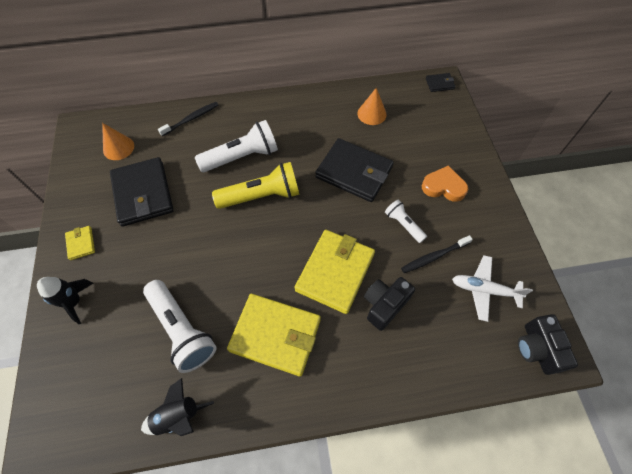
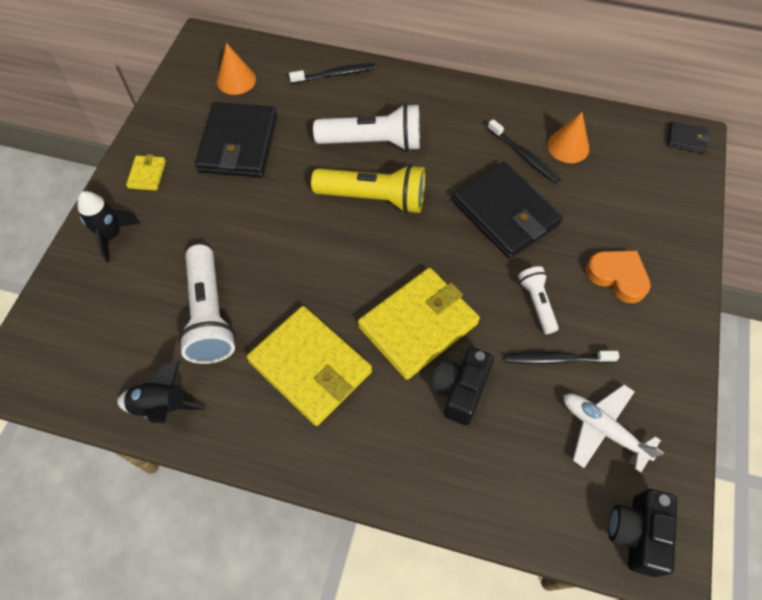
camera: 25 degrees right, 0 degrees up
black camera [364,277,415,331] -> black camera turned 45 degrees counterclockwise [431,347,494,425]
none -> black toothbrush [487,119,560,183]

